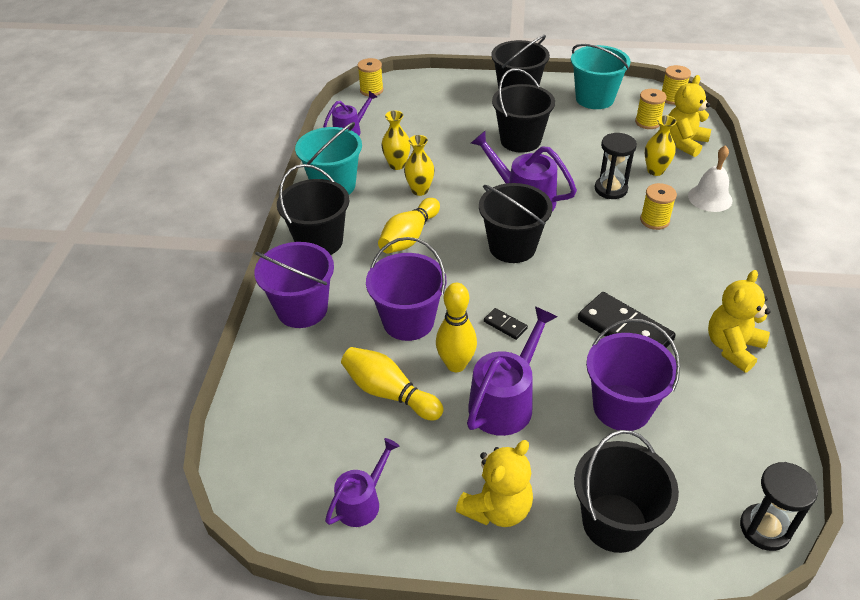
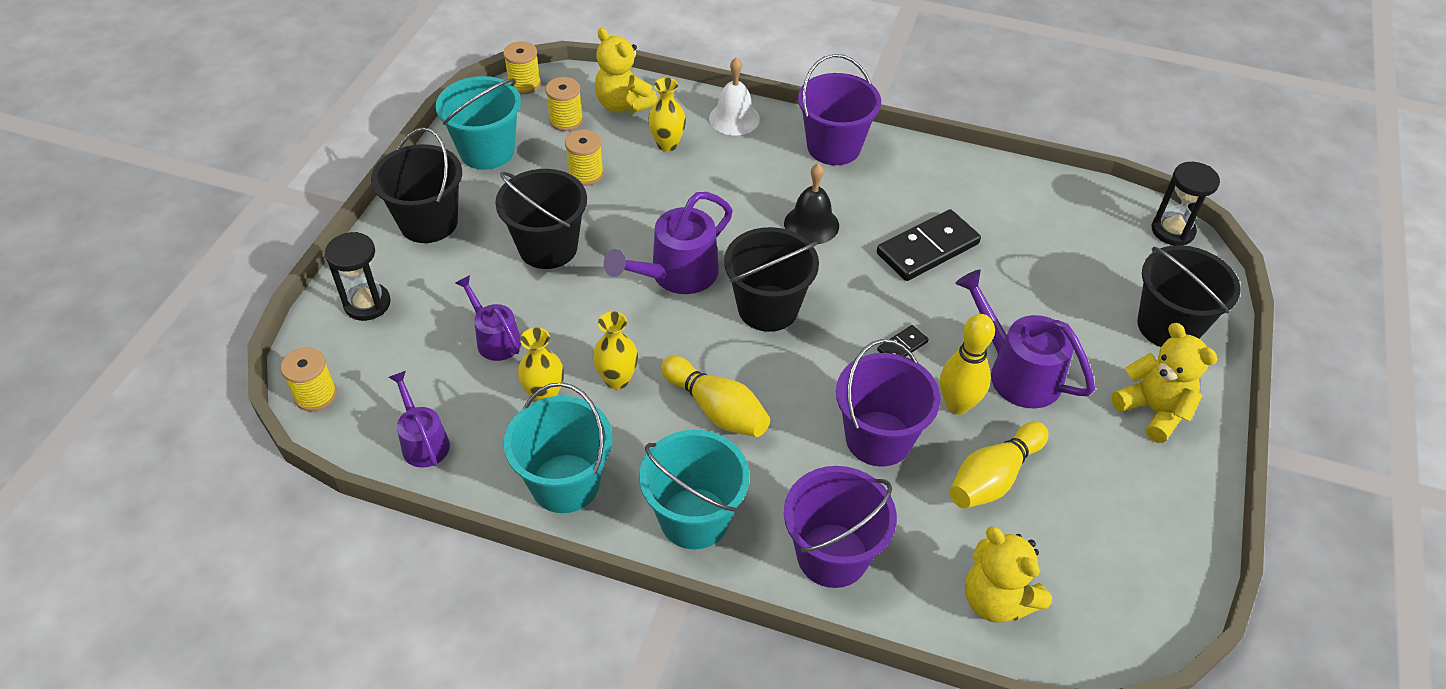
camera: 80 degrees left, 5 degrees up
black bucket [277,164,349,255] -> turquoise bucket [639,430,750,549]
purple watering can [325,438,399,527] -> purple watering can moved to [455,275,521,361]
purple bucket [586,319,680,431] -> purple bucket moved to [798,54,881,165]
black hourglass [595,133,637,199] -> black hourglass moved to [325,232,391,321]
yellow spool [640,183,677,230] -> yellow spool moved to [565,129,604,186]
yellow teddy bear [708,270,770,373] -> yellow teddy bear moved to [965,526,1052,623]
none -> black bell [784,164,839,244]

